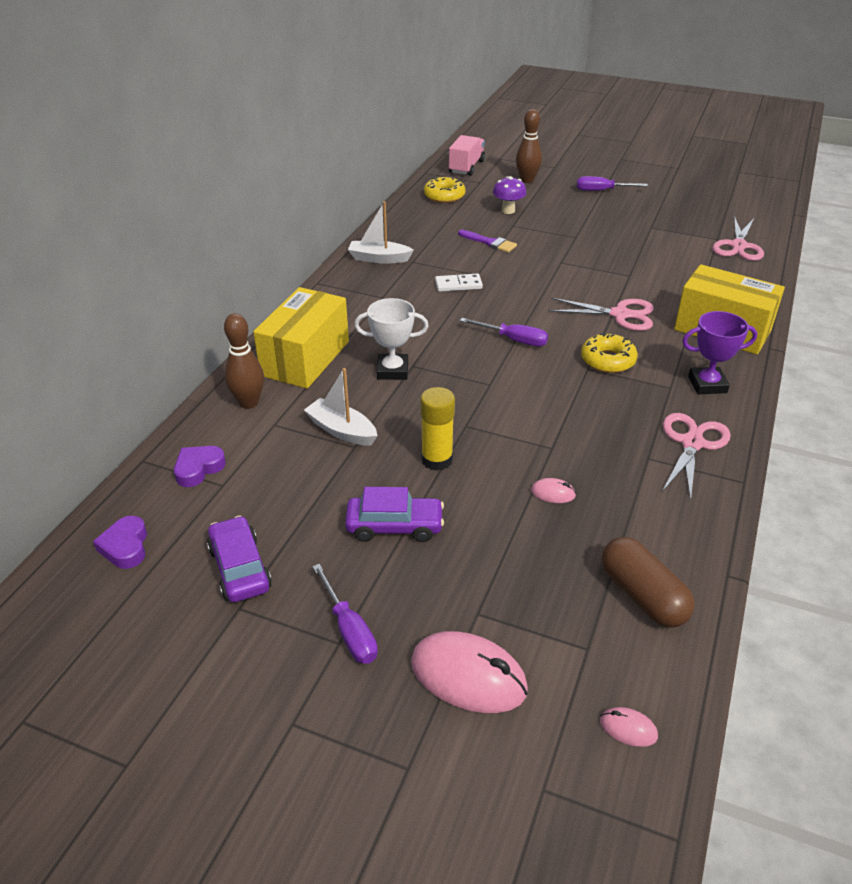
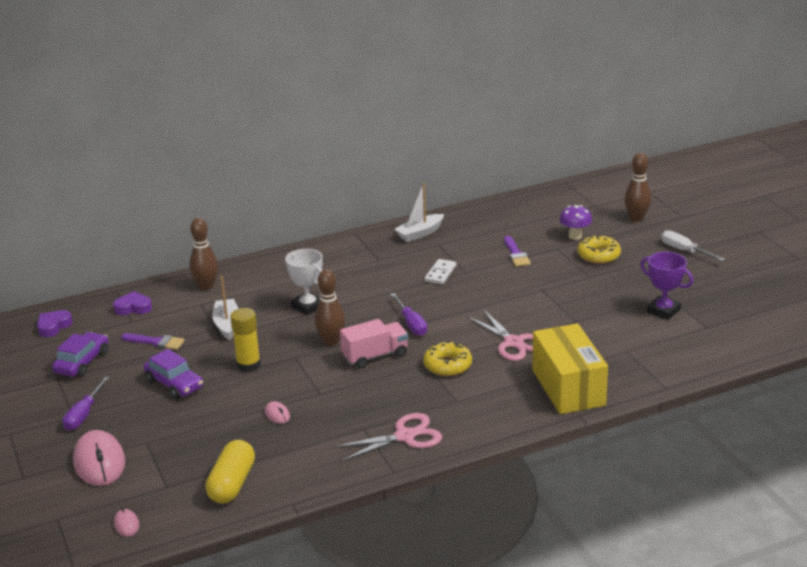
camera: 45 degrees right, 10 degrees down
yellow box [253,287,349,389] -> none
white boat [348,201,414,264] -> white boat turned 90 degrees counterclockwise [395,183,444,242]
yellow donut [424,177,465,203] -> yellow donut moved to [577,234,621,264]
white domino [435,274,483,292] -> white domino turned 75 degrees clockwise [425,259,457,284]
pink truck [449,135,485,176] -> pink truck moved to [340,319,408,369]
purple screwdriver [577,176,648,191] -> white screwdriver [661,230,725,261]
brown capsule [601,537,695,628] -> yellow capsule [205,440,255,503]
purple trophy [682,311,758,394] -> purple trophy moved to [640,252,693,320]
pink scissors [713,216,764,261] -> none
none -> purple brush [121,333,185,350]
none -> brown bowling pin [315,269,345,346]

